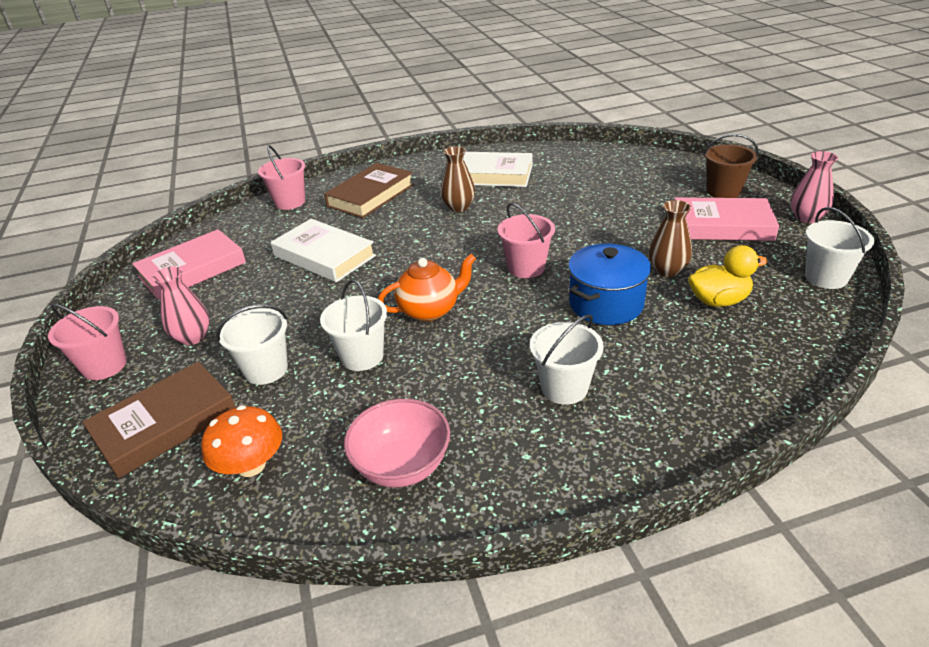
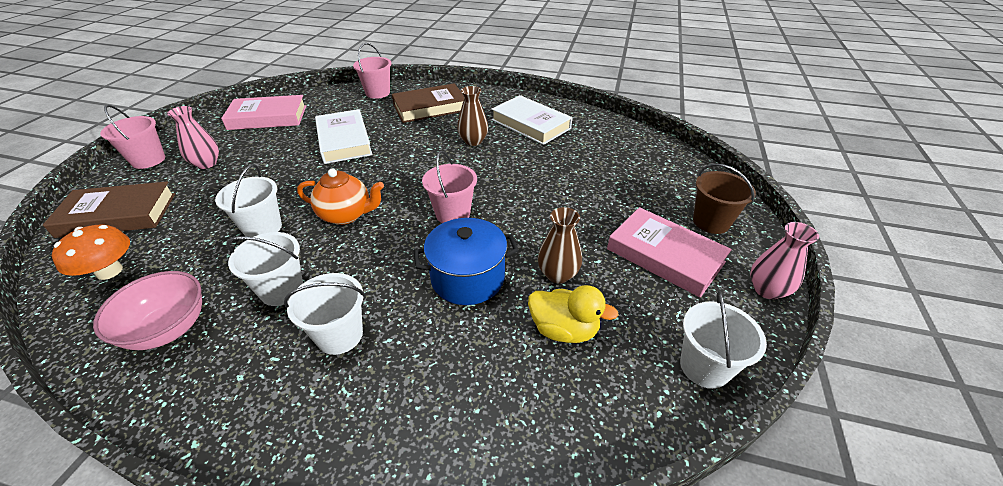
camera: 30 degrees right, 5 degrees up
white bucket [217,304,288,385] -> white bucket moved to [226,232,303,306]

